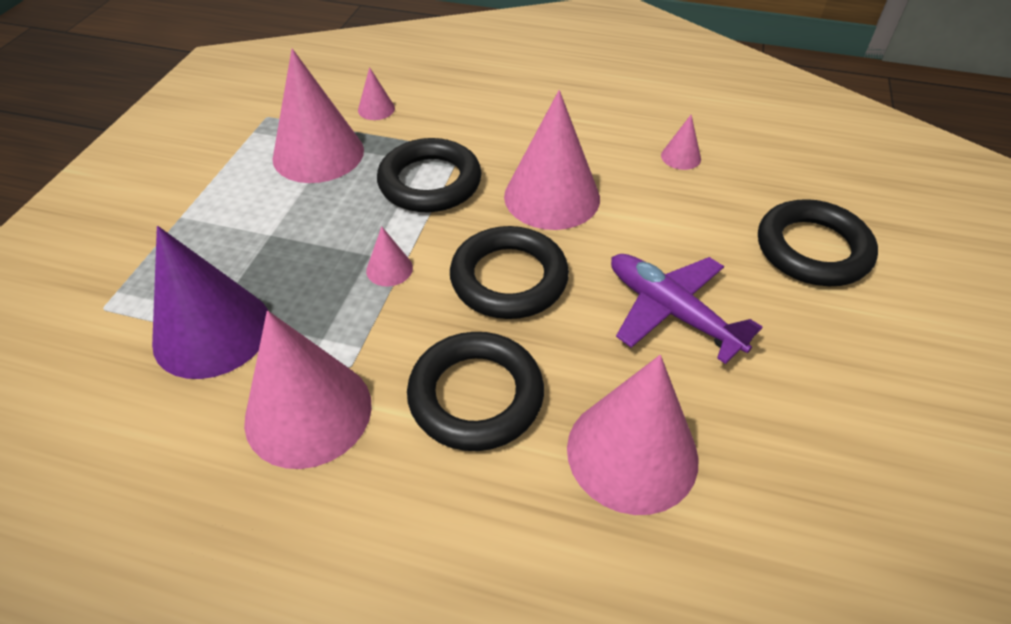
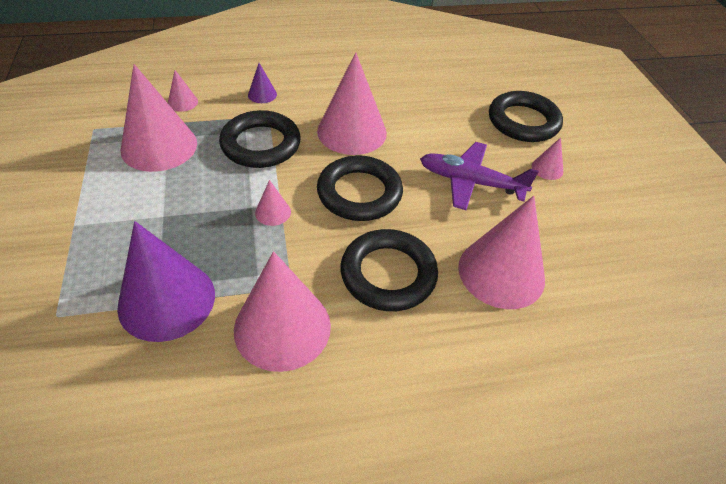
camera: 30 degrees left, 0 degrees up
pink cone [661,115,701,170] -> pink cone moved to [531,137,563,180]
none -> purple cone [248,63,277,103]

